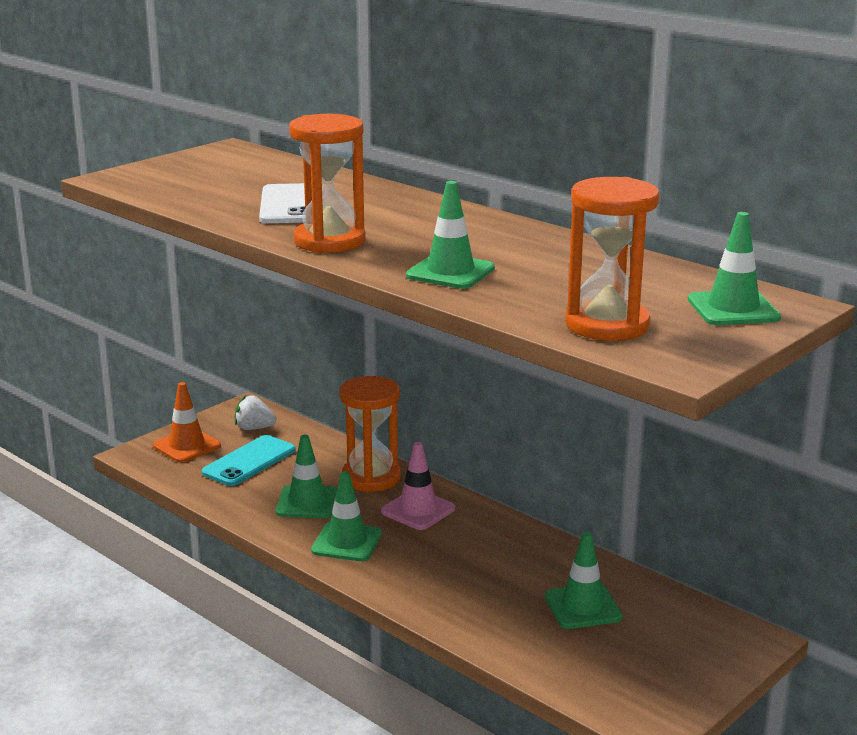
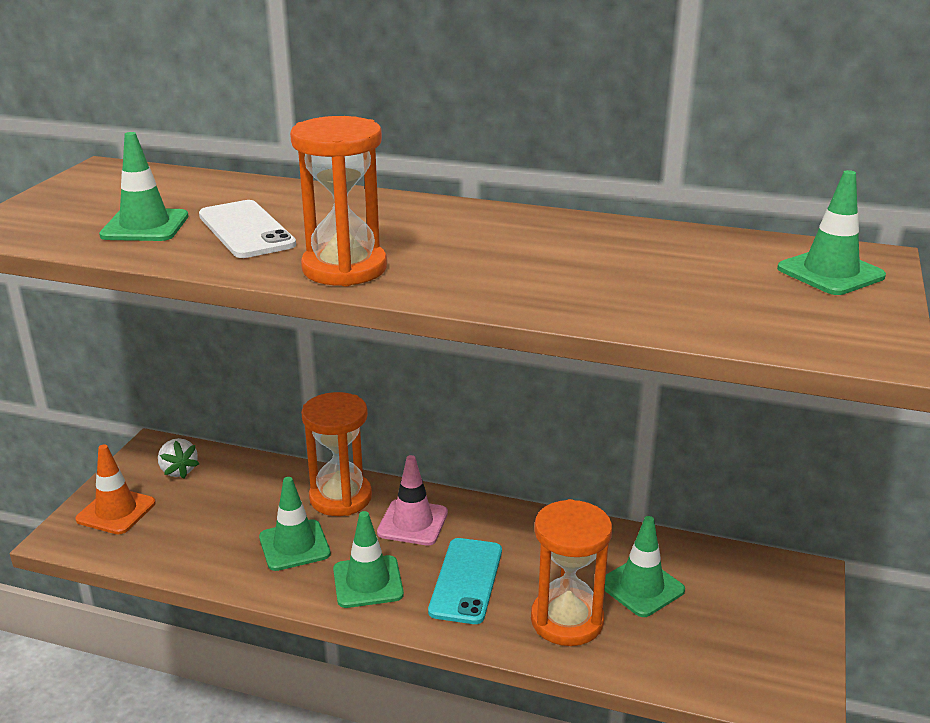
camera: 25 degrees left, 5 degrees up
turquoise phone [202,435,296,486] -> turquoise phone moved to [428,538,502,624]
white strawberry [235,395,276,430] -> white strawberry turned 105 degrees counterclockwise [158,438,199,479]
green traffic cone [406,181,495,289] -> green traffic cone moved to [99,132,188,241]
orange hourglass [565,177,660,341] -> orange hourglass moved to [531,499,612,646]

